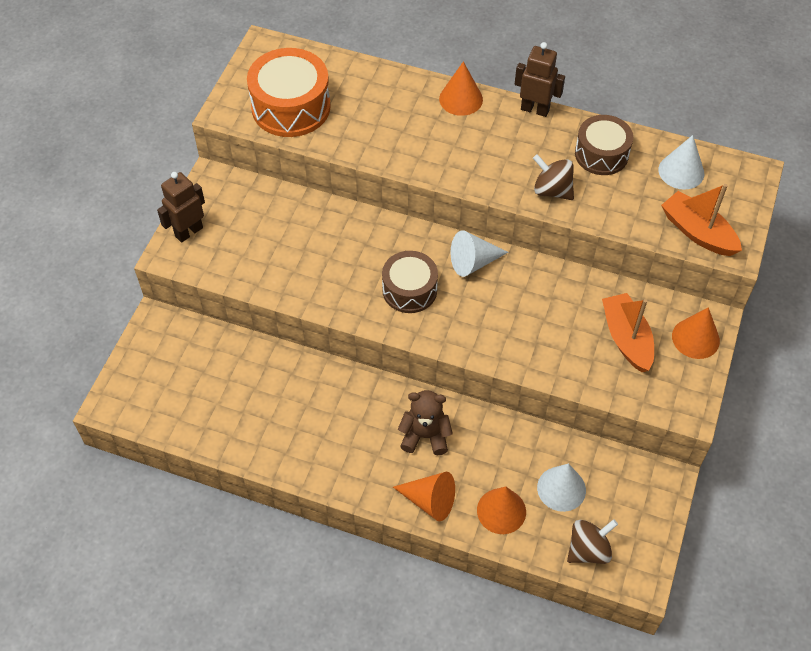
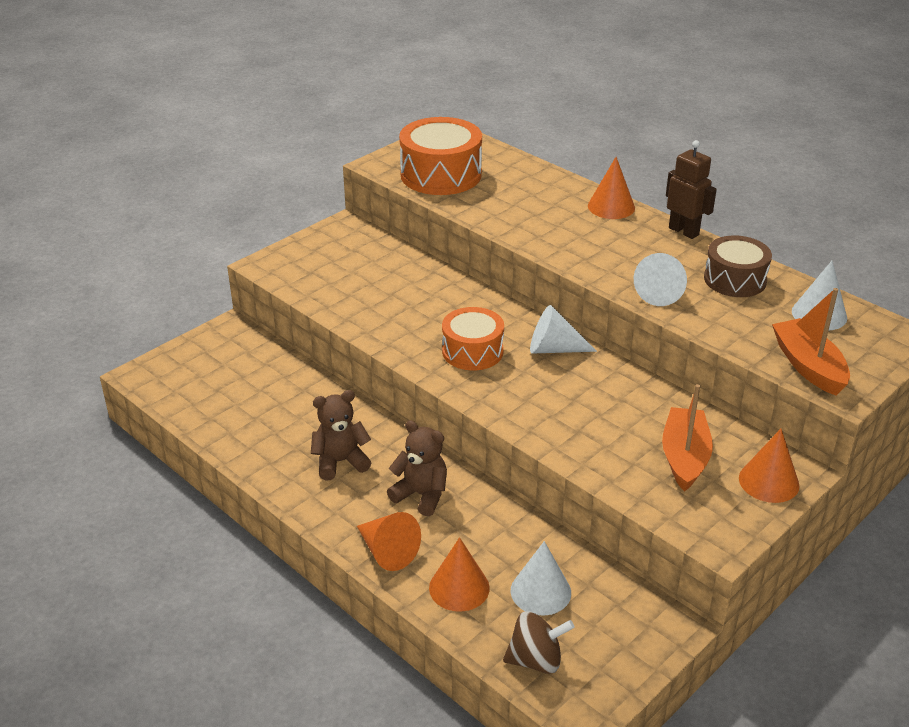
camera: 25 degrees right, 20 degrees down
brown robot [157,172,205,243] -> none
brown drum [382,251,438,313] -> orange drum [442,307,504,370]
brown spinning top [533,154,574,200] -> white cone [634,253,687,306]
none -> brown teddy bear [311,390,372,480]

